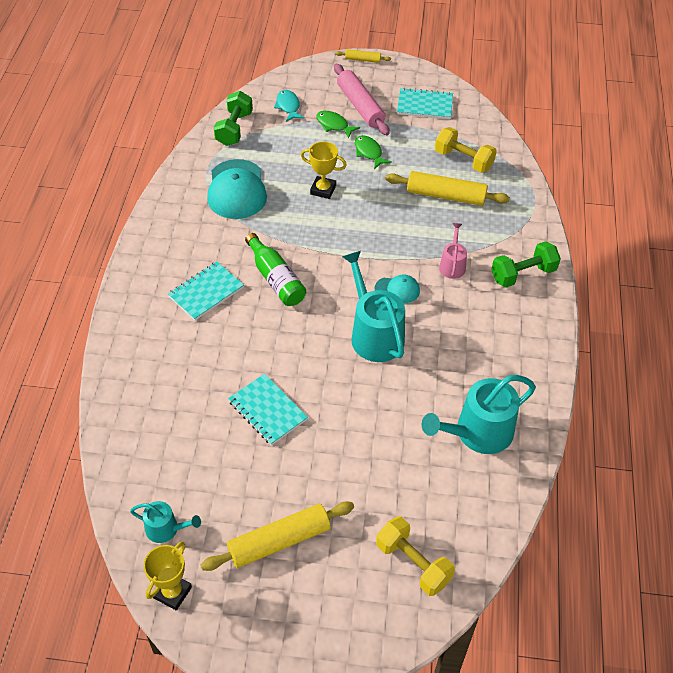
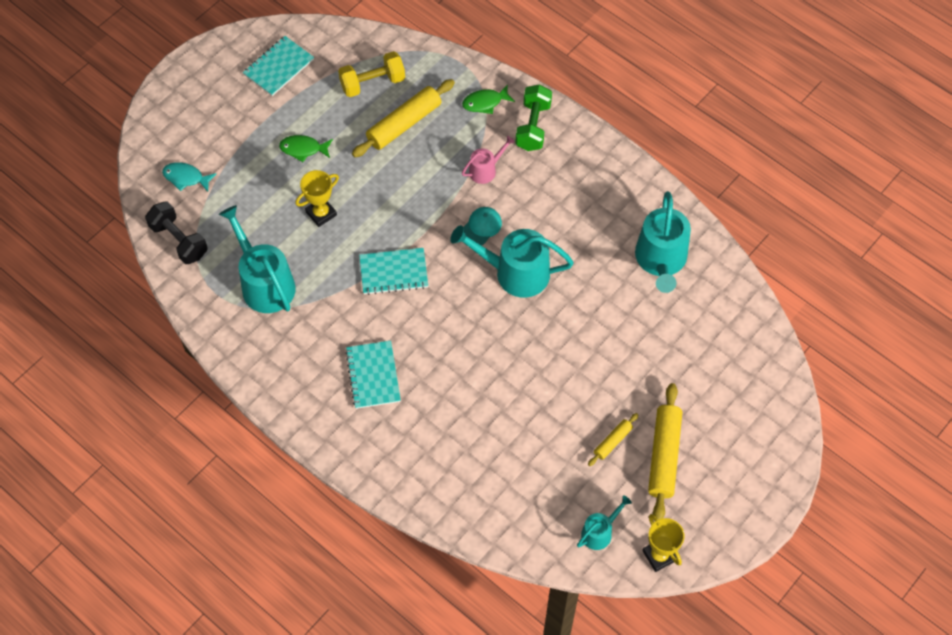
camera: 55 degrees left, 10 degrees up
turquoise cap [207,159,267,219] -> turquoise watering can [219,205,296,313]
green dumbbell [214,91,253,146] -> black dumbbell [145,201,208,264]
turquoise notebook [228,374,308,445] -> turquoise notebook moved to [359,248,428,295]
green bottle [245,233,306,306] -> none
green fish [316,111,360,139] -> green fish moved to [462,84,515,114]
pink rolling pin [334,64,390,135] -> none
yellow rolling pin [335,49,391,63] -> yellow rolling pin moved to [588,413,639,466]
yellow dumbbell [376,517,455,596] -> none
pink watering can [439,223,467,279] -> pink watering can turned 105 degrees clockwise [462,136,515,184]

